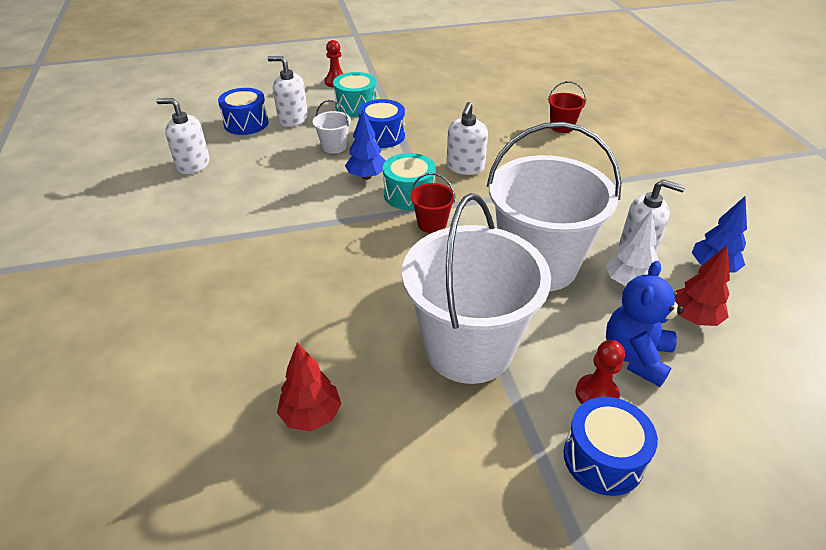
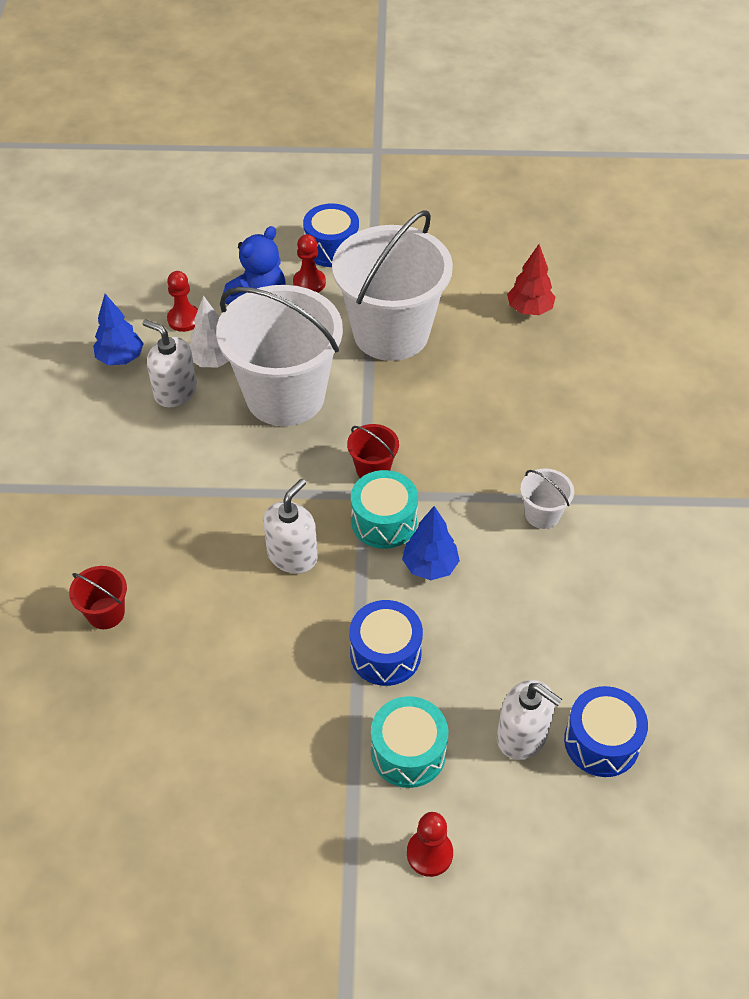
camera: 165 degrees left, 10 degrees up
white soap dispenser [156,98,210,174] -> none
white bucket [313,100,351,154] -> white bucket moved to [520,468,574,529]
red tree [675,245,730,326] -> red pawn [167,271,198,332]

